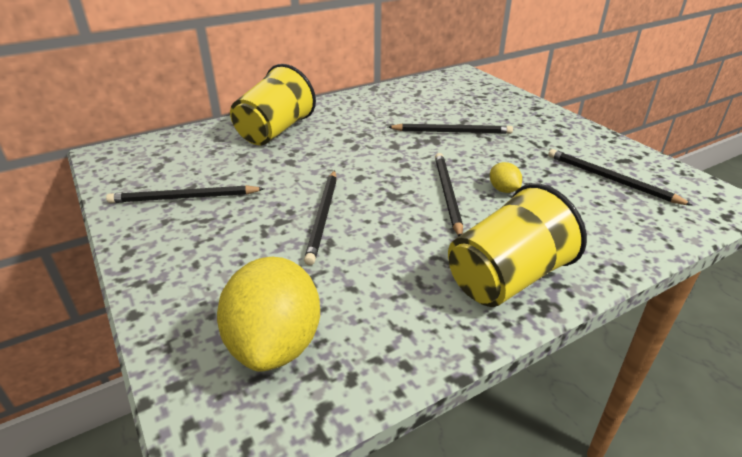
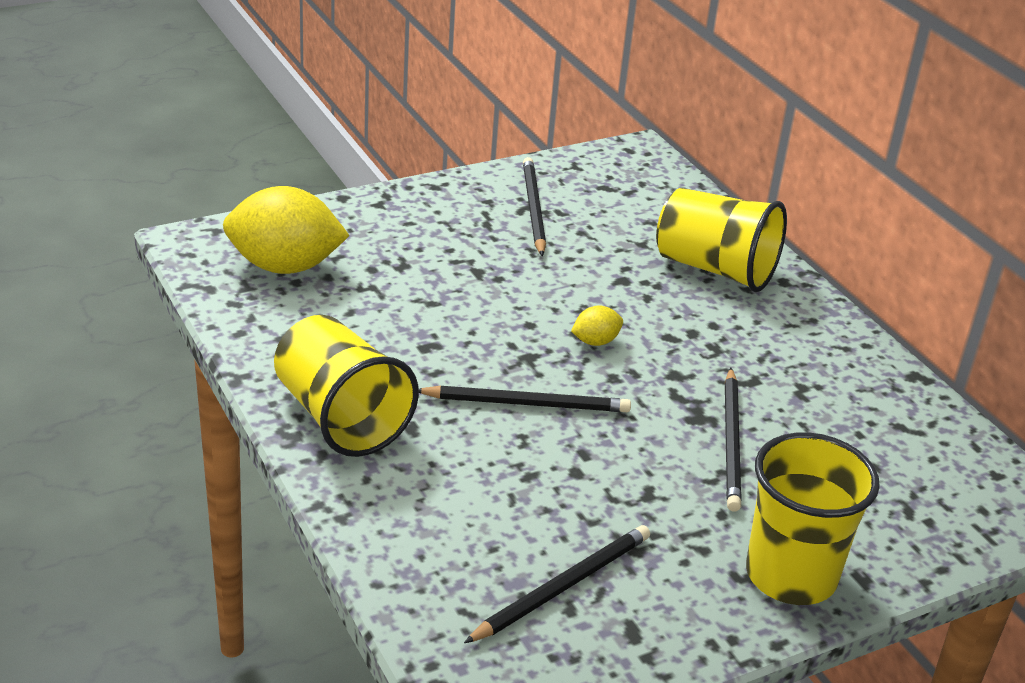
camera: 90 degrees right, 0 degrees up
black pencil [304,170,337,266] -> none
yellow lemon [490,162,522,193] -> yellow lemon moved to [571,306,623,346]
none -> yellow cup [746,432,880,605]

